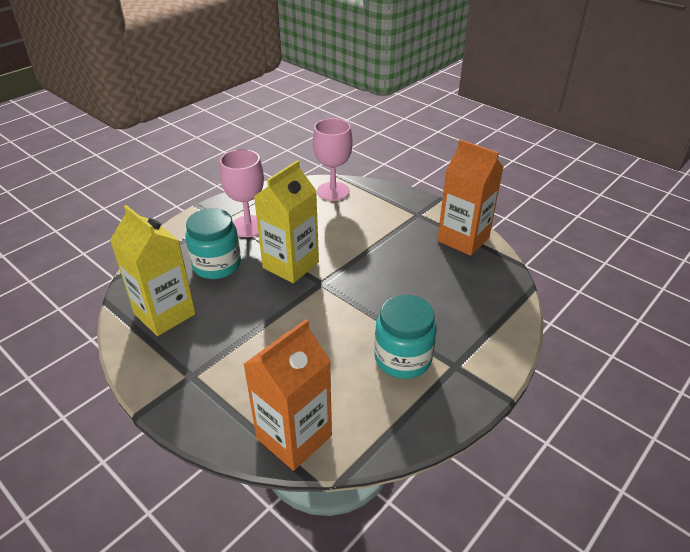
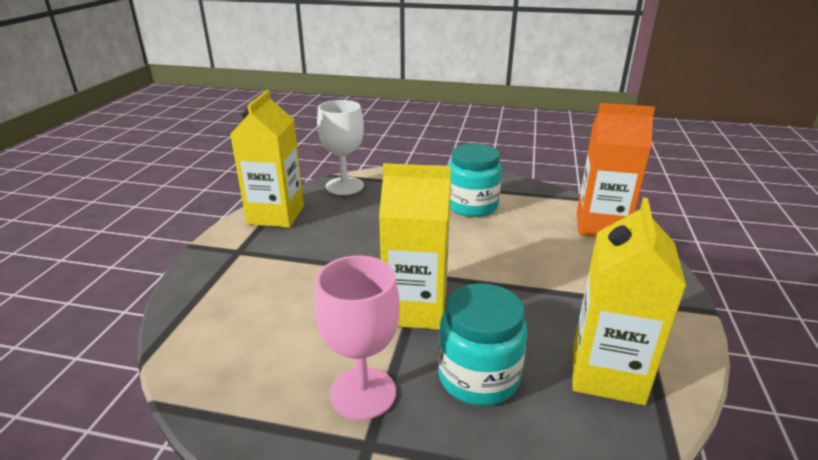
camera: 120 degrees left, 10 degrees down
pink goblet [313,118,352,201] -> none
orange carton [437,139,504,256] -> yellow carton [230,90,304,228]
none -> white goblet [317,100,364,195]

